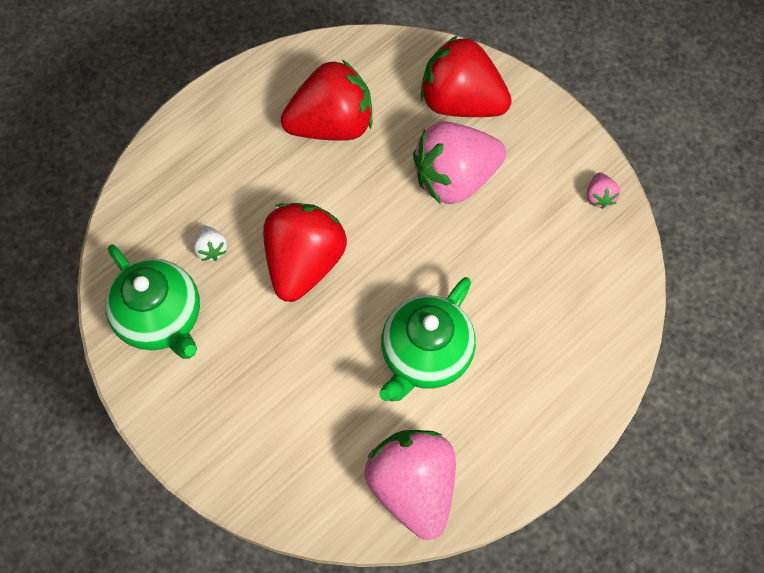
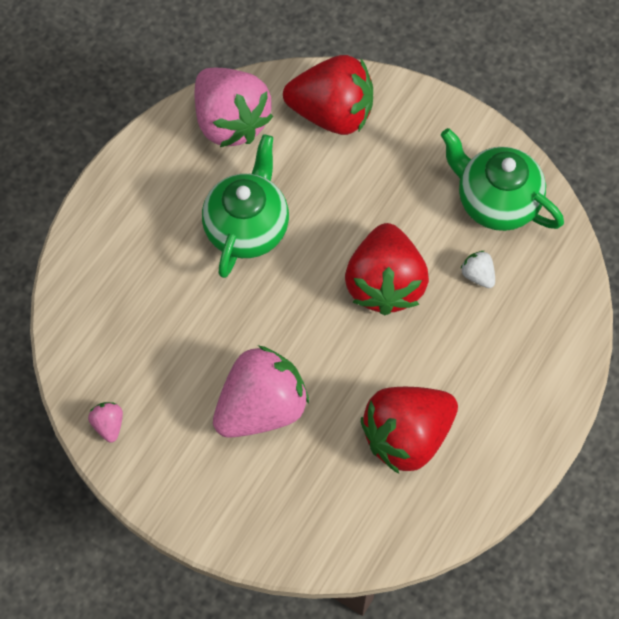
camera: 165 degrees right, 0 degrees up
red strawberry [421,36,512,117] -> red strawberry moved to [283,55,373,135]

